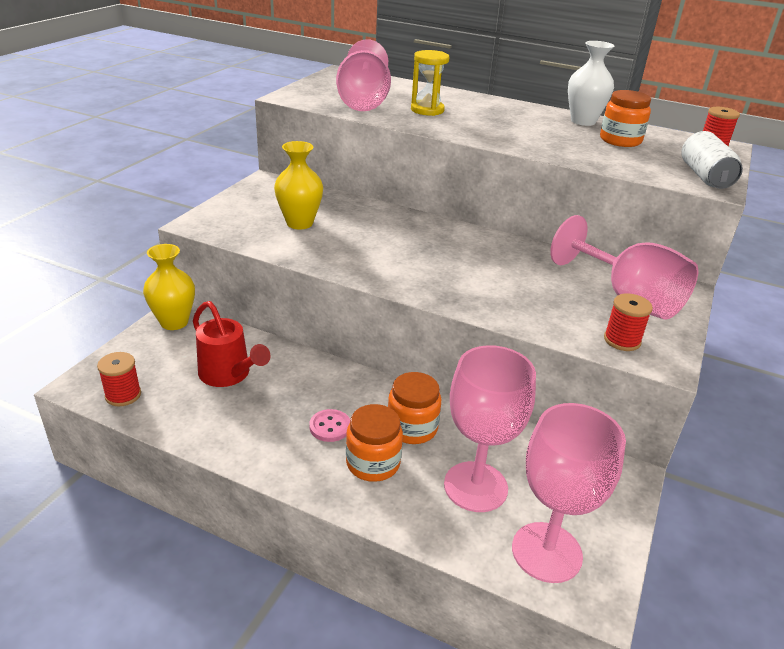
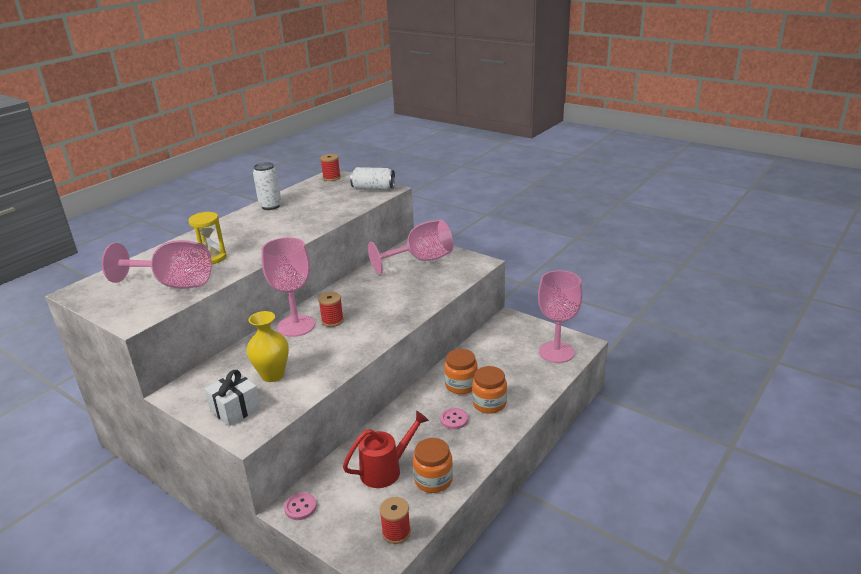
camera: 75 degrees left, 5 degrees down
yellow vase [143,244,195,330] -> pink button [284,493,317,520]
pink goblet [444,345,536,512] -> pink goblet moved to [261,237,315,337]
white vase [568,41,614,126] -> white can [253,162,281,210]
orange jar [600,90,651,147] -> orange jar moved to [413,438,453,493]
red spool [604,293,653,351] -> red spool moved to [318,292,344,327]
none -> white gift [205,370,261,426]

